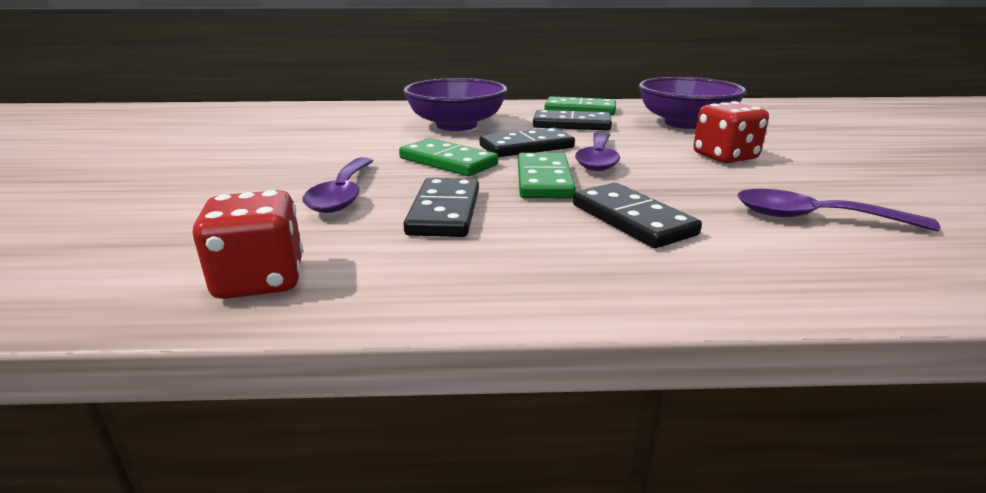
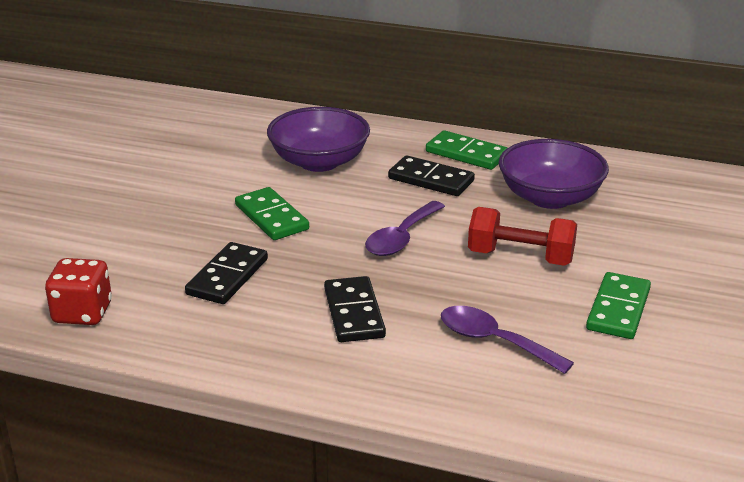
camera: 20 degrees right, 5 degrees up
purple spoon [303,158,373,213] -> none
black domino [480,128,575,157] -> none
green domino [518,153,576,199] -> green domino moved to [586,272,651,339]
red dice [693,101,769,163] -> red dumbbell [468,207,577,266]

